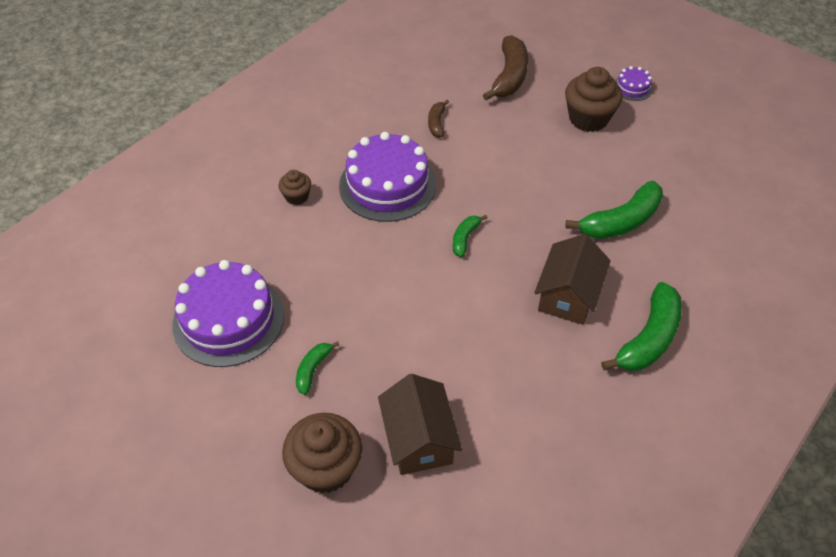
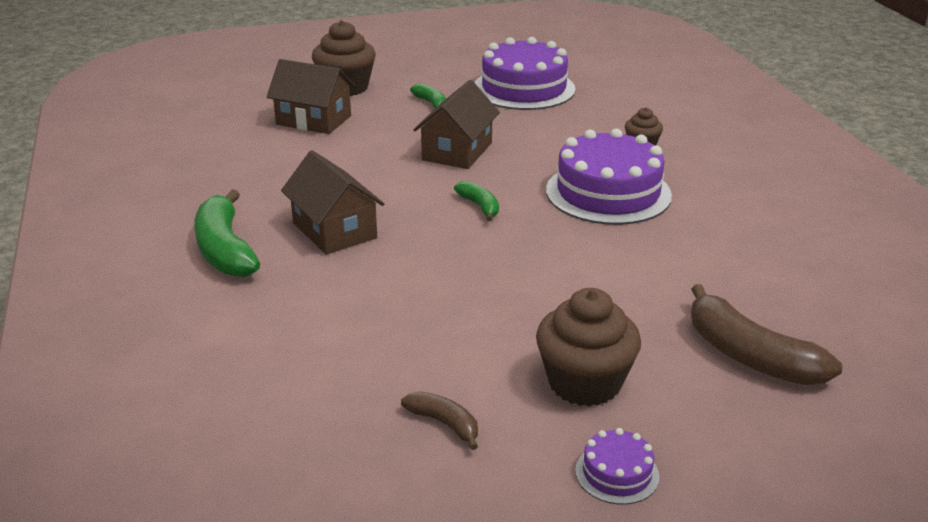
camera: 125 degrees right, 20 degrees down
brown banana [428,100,449,137] -> brown banana moved to [401,391,478,450]
green banana [565,181,663,239] -> none
none -> brown house [413,80,500,169]

